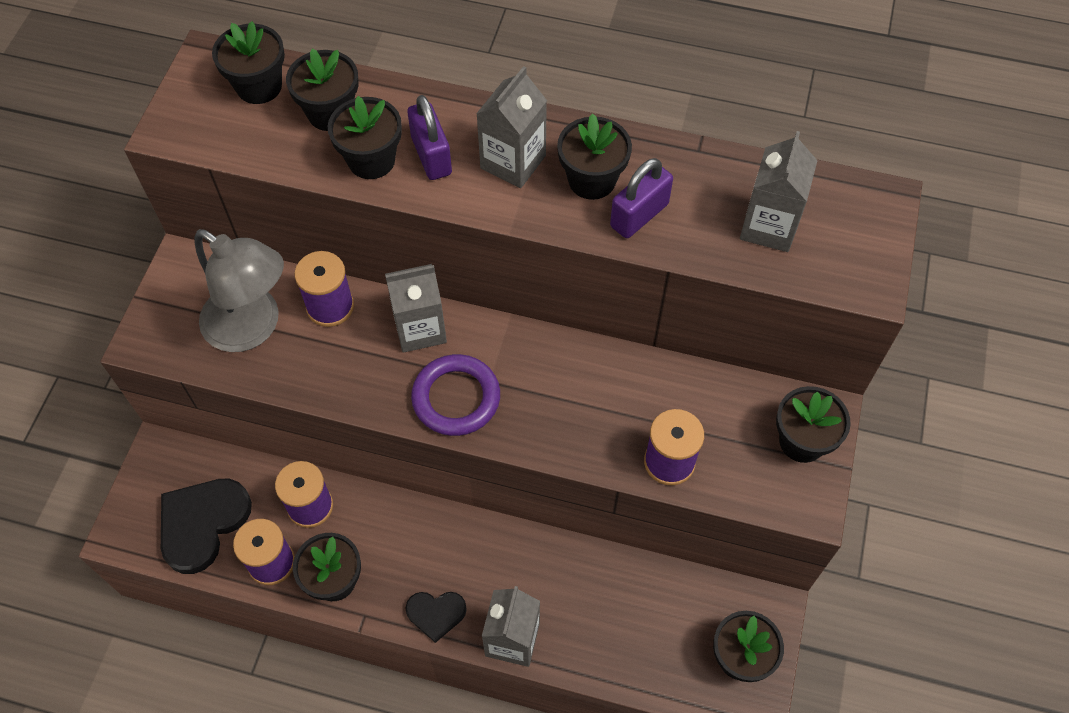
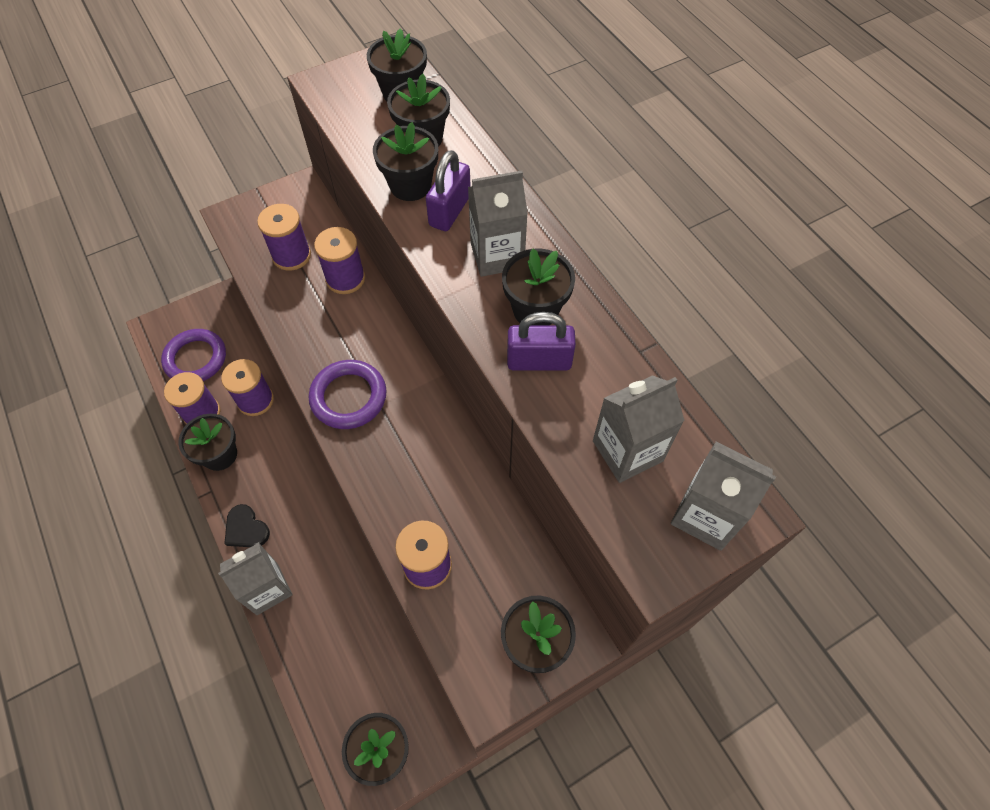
camera: 45 degrees right, 0 degrees up
black heart [161,479,252,574] -> purple ring [161,329,226,381]
grey lamp [194,229,284,352] -> purple spool [257,204,311,271]
grey carton [385,264,447,353] -> grey carton moved to [671,442,776,551]

